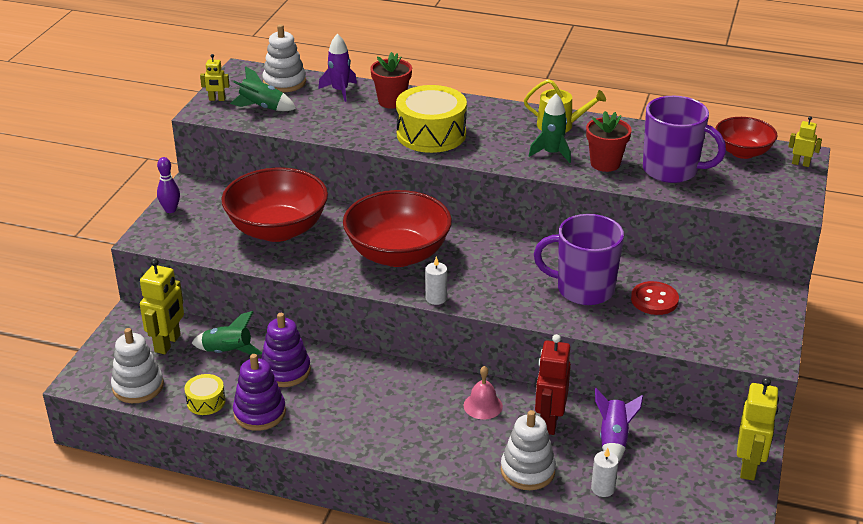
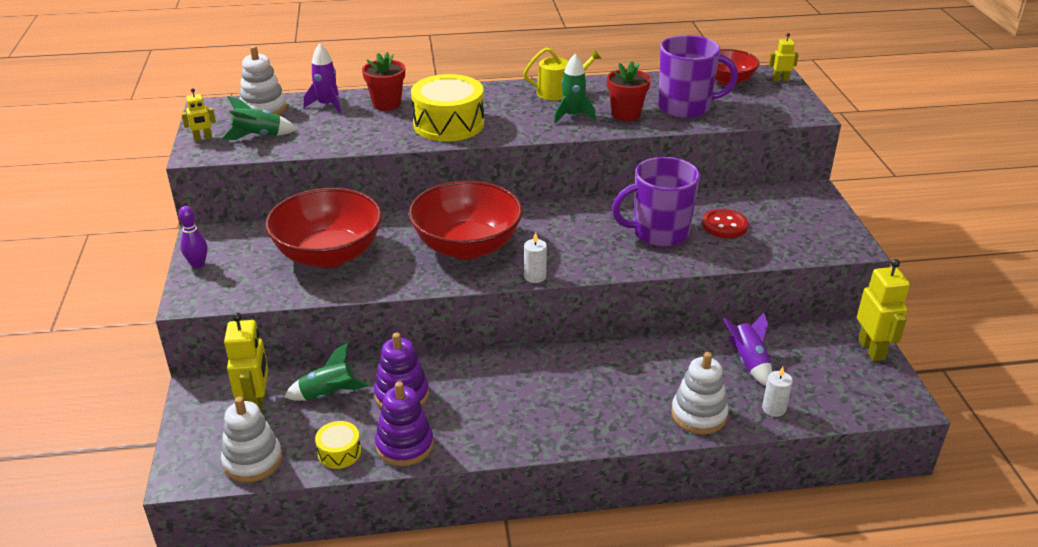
camera: 25 degrees left, 0 degrees up
pink bell [464,366,503,419] -> none
red robot [535,334,571,435] -> none

